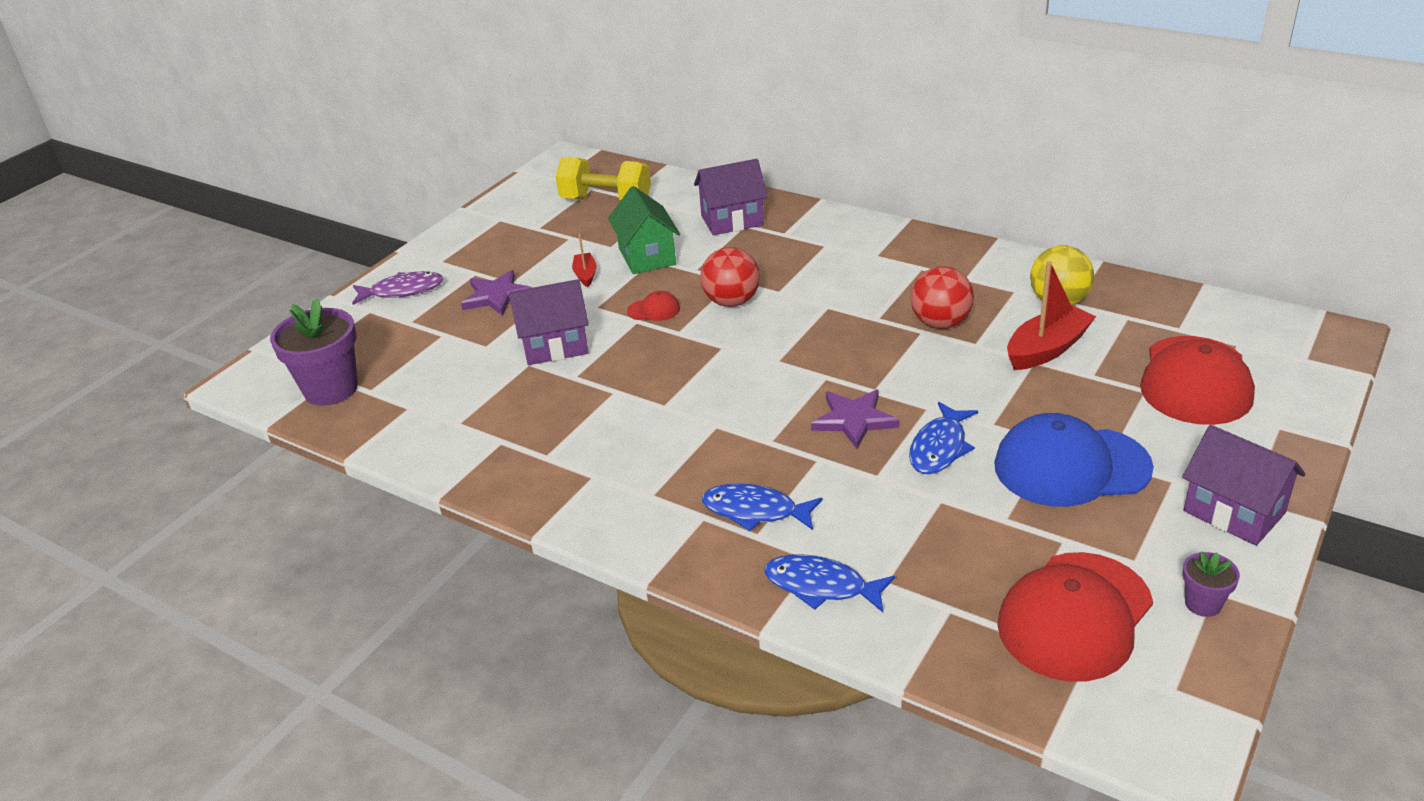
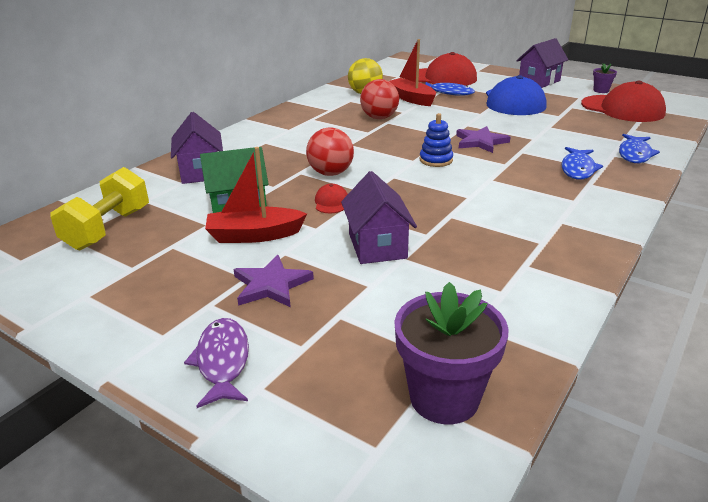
camera: 90 degrees left, 5 degrees down
red boat [572,234,597,287] -> red boat [205,147,307,243], size x1.85
blue fish [909,402,978,474] -> blue fish moved to [425,82,475,96]
none -> blue stacking toy [420,113,453,167]

